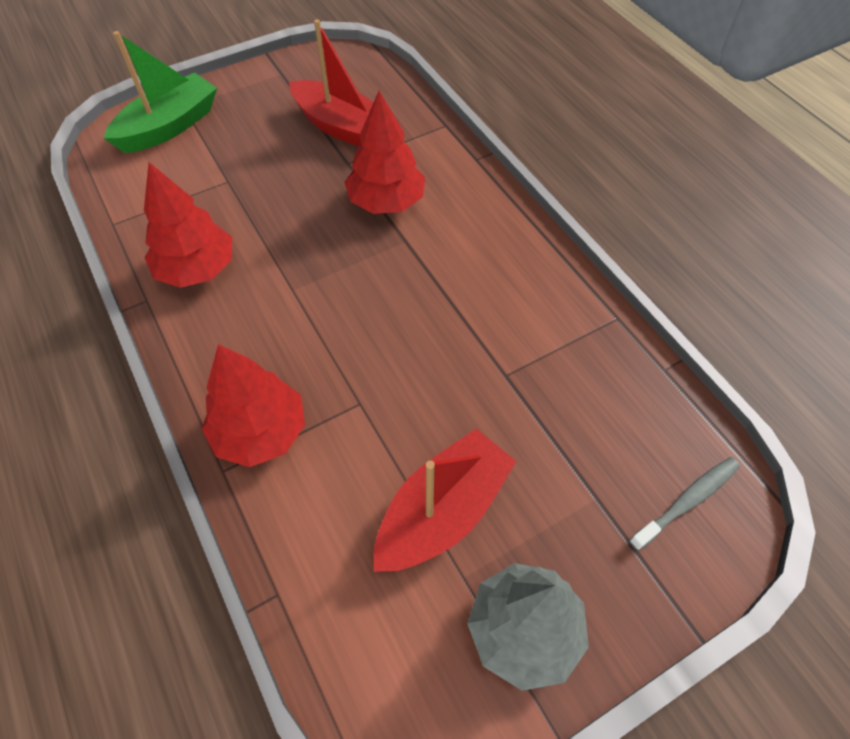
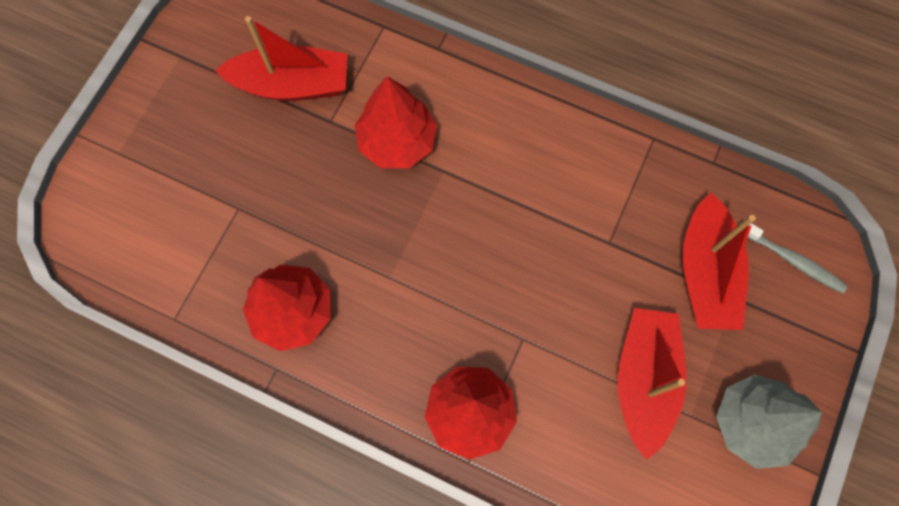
camera: 35 degrees left, 15 degrees up
green boat [104,31,217,153] -> none
grey toothbrush [629,457,740,551] -> grey toothbrush turned 105 degrees clockwise [741,220,848,294]
none -> red boat [682,192,756,330]

